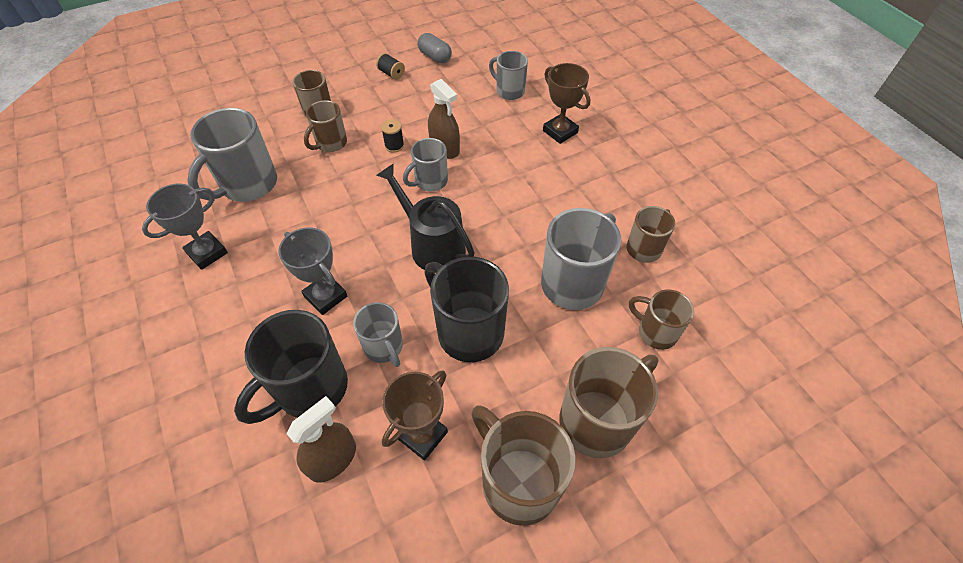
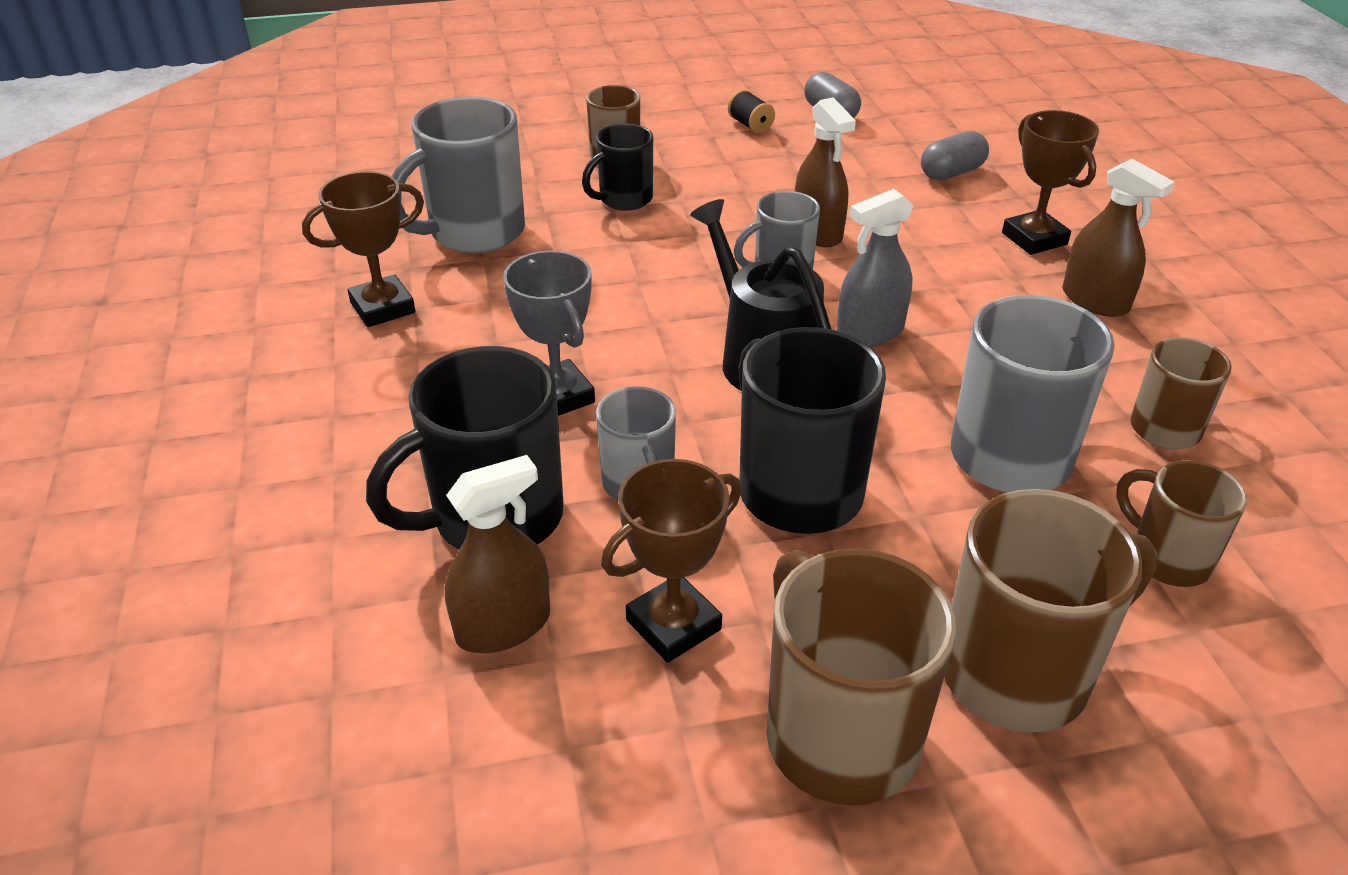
camera: 15 degrees right, 15 degrees down
grey trophy [142,184,228,270] -> brown trophy [302,171,424,327]
brown mug [304,100,347,152] -> black mug [582,123,653,211]
black spool [381,119,404,153] -> none
grey mug [489,51,528,100] -> grey capsule [921,131,989,180]
none -> grey spray bottle [837,189,914,347]
none -> brown spray bottle [1062,159,1175,317]

